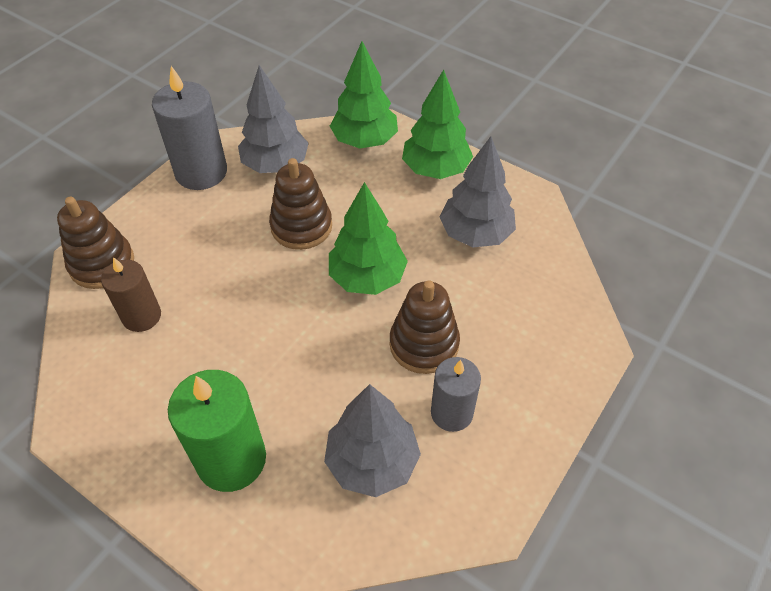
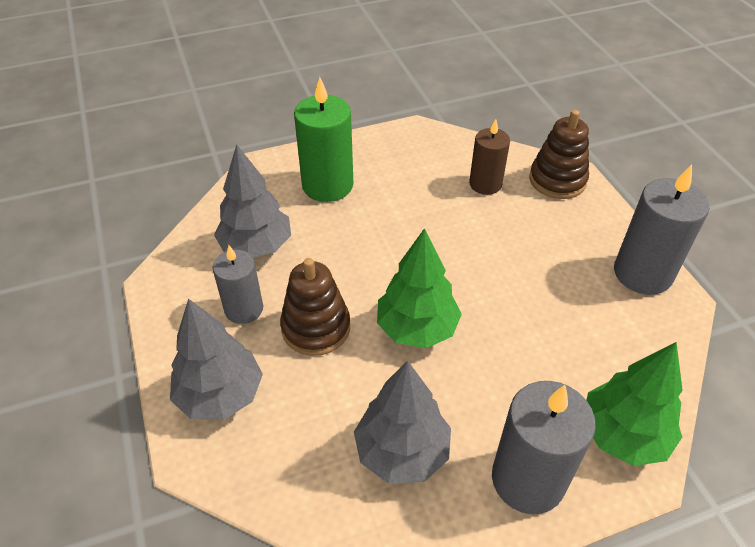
camera: 125 degrees right, 5 degrees down
grey tree [238,65,309,173] -> grey tree moved to [170,299,263,420]
brown stacking toy [269,158,332,250] -> none
green tree [402,70,473,179] -> grey candle [492,381,596,514]

